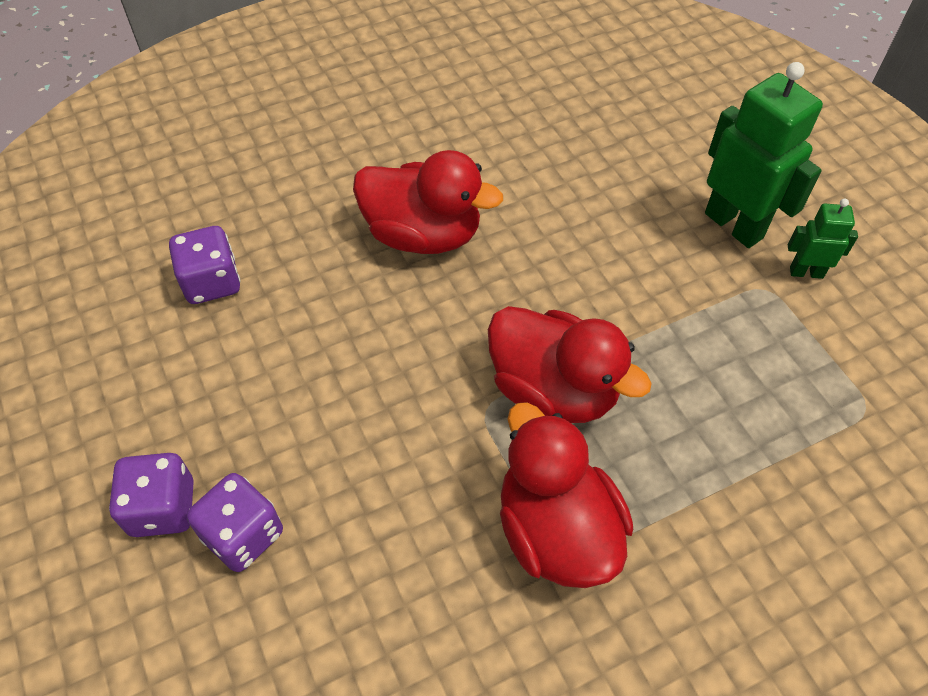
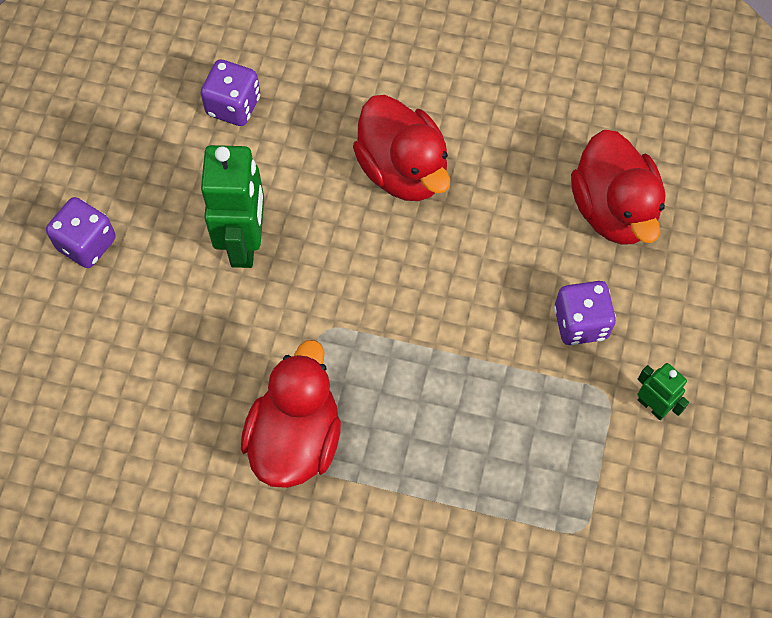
camera: 40 degrees right, 10 degrees up
purple dice [187,473,283,572] -> purple dice moved to [554,281,616,345]
red duck [488,306,652,423] -> red duck moved to [571,130,666,245]
green robot [705,62,823,248] -> green robot moved to [201,145,264,268]

